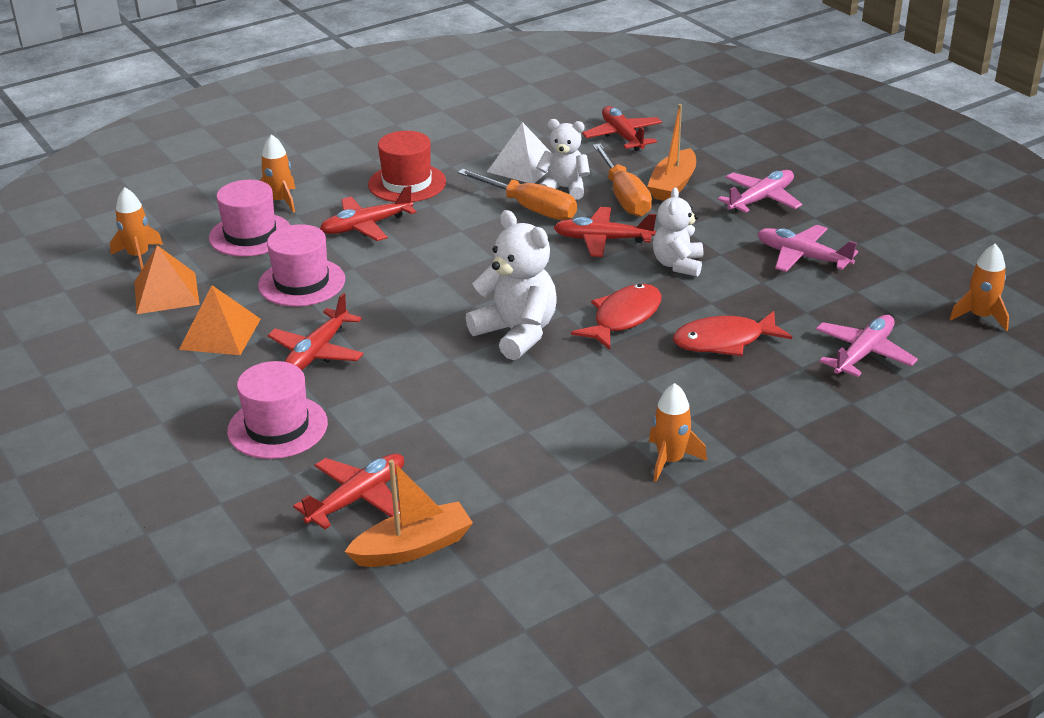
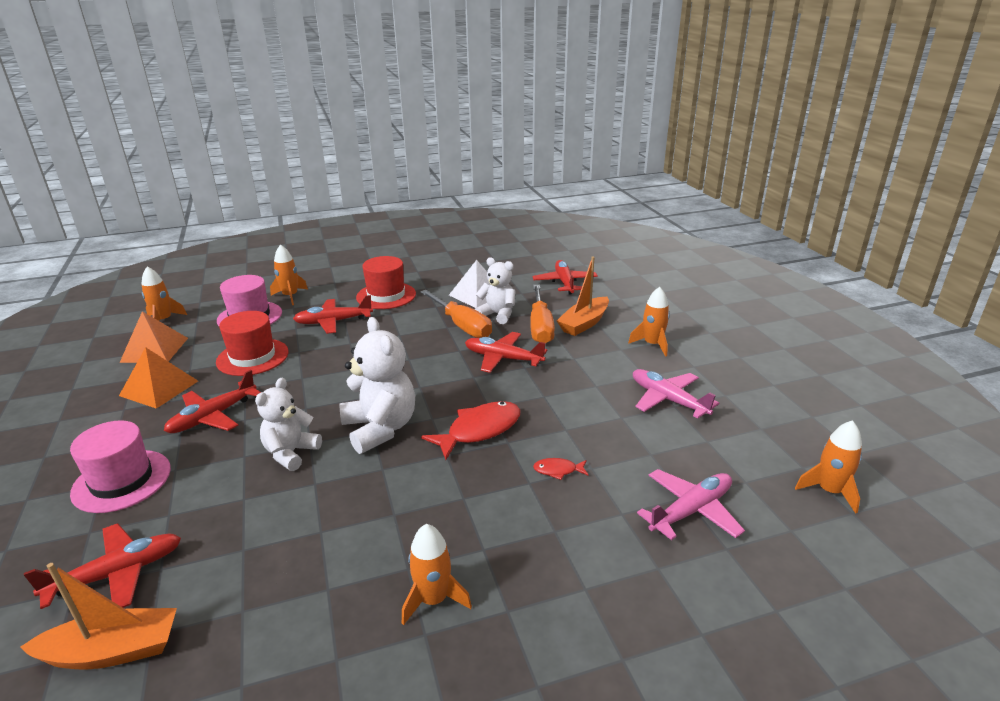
camera: 15 degrees right, 5 degrees down
pink hat [258,224,345,307] -> red hat [216,311,289,376]
white teddy bear [653,188,703,277] -> white teddy bear moved to [255,378,322,471]
red fish [673,311,792,356] -> red fish [533,458,588,480], size x0.48
pink plane [718,170,802,213] -> orange rocket [628,287,670,357]

